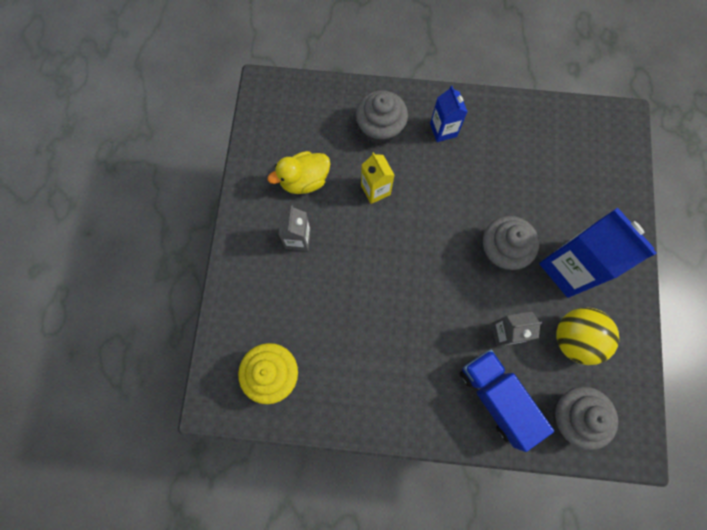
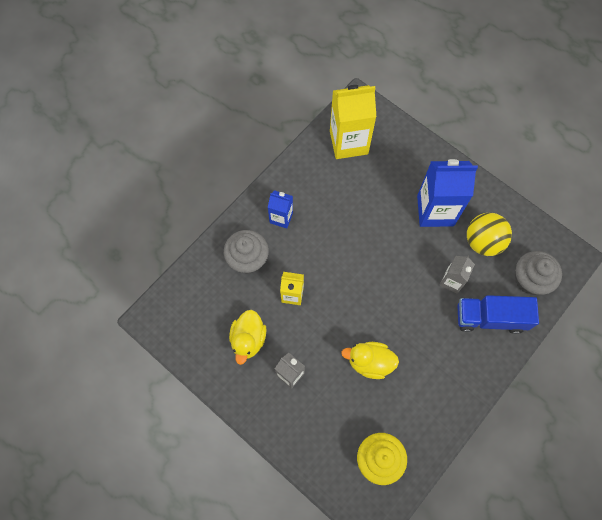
camera: 55 degrees left, 5 degrees down
grey cupcake [483,216,539,270] -> none
none -> yellow carton [330,85,376,159]
none -> yellow duck [341,342,399,379]

